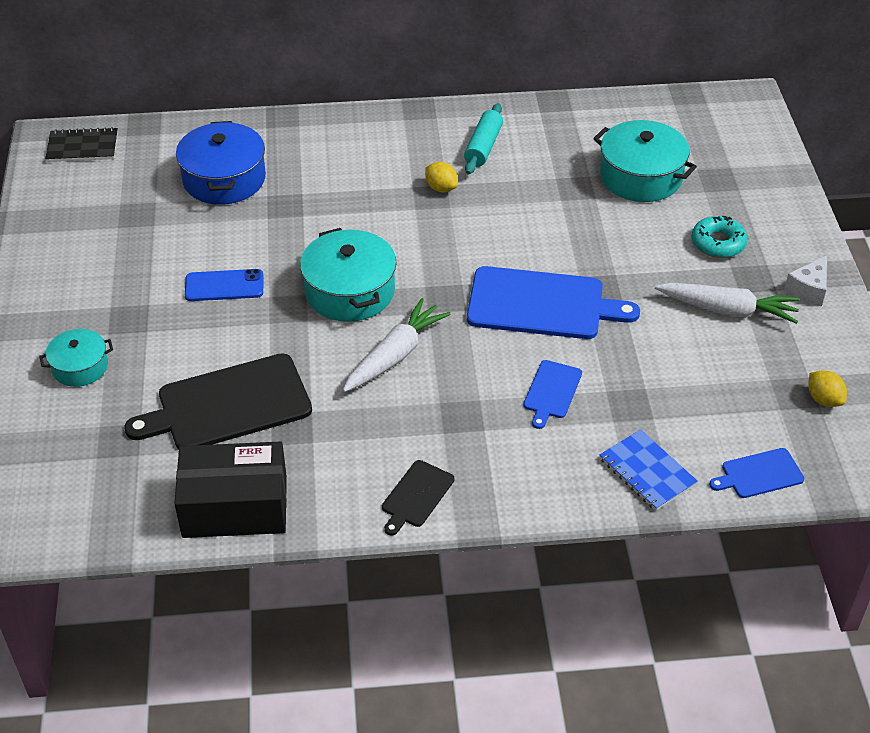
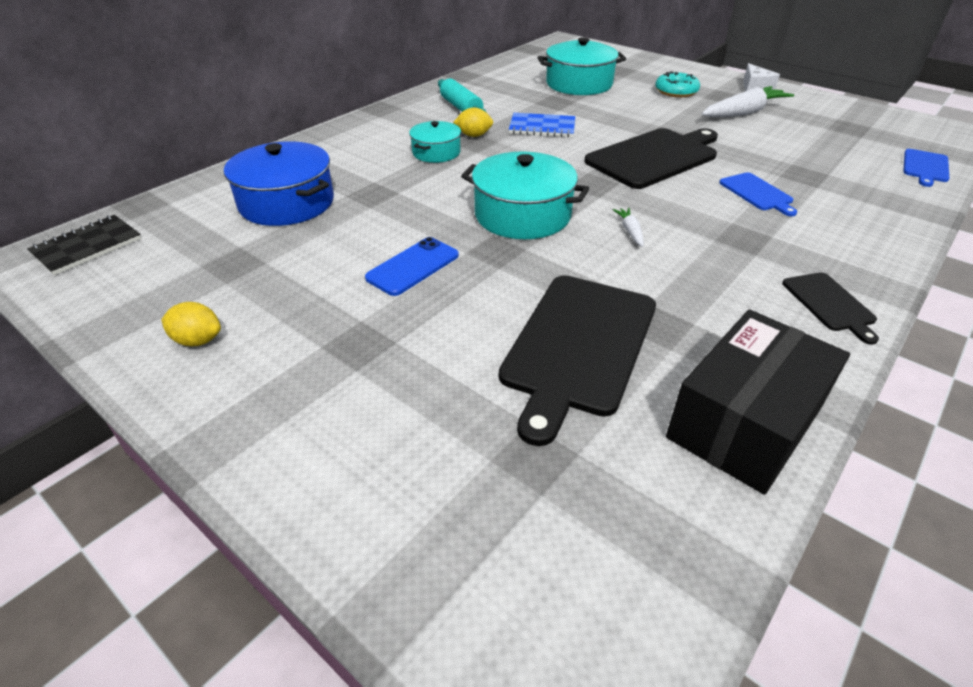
camera: 45 degrees left, 5 degrees down
turquoise pot [39,329,113,387] -> turquoise pot moved to [409,121,461,163]
white carrot [343,298,451,392] -> white carrot [613,208,644,247], size x0.45
blue cutting board [467,266,640,339] -> black cutting board [584,128,718,189]
blue notebook [600,429,698,511] -> blue notebook moved to [509,113,575,137]
yellow lemon [808,370,847,407] -> yellow lemon moved to [161,302,221,346]

